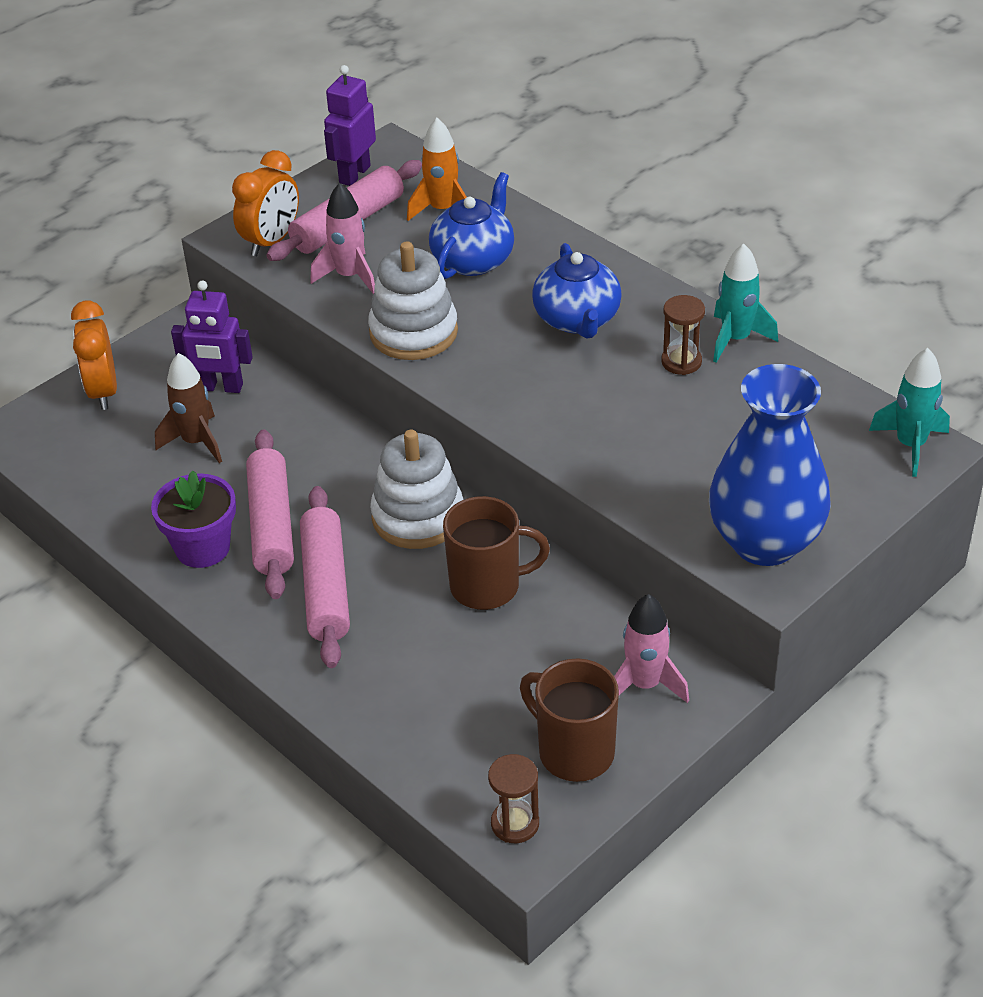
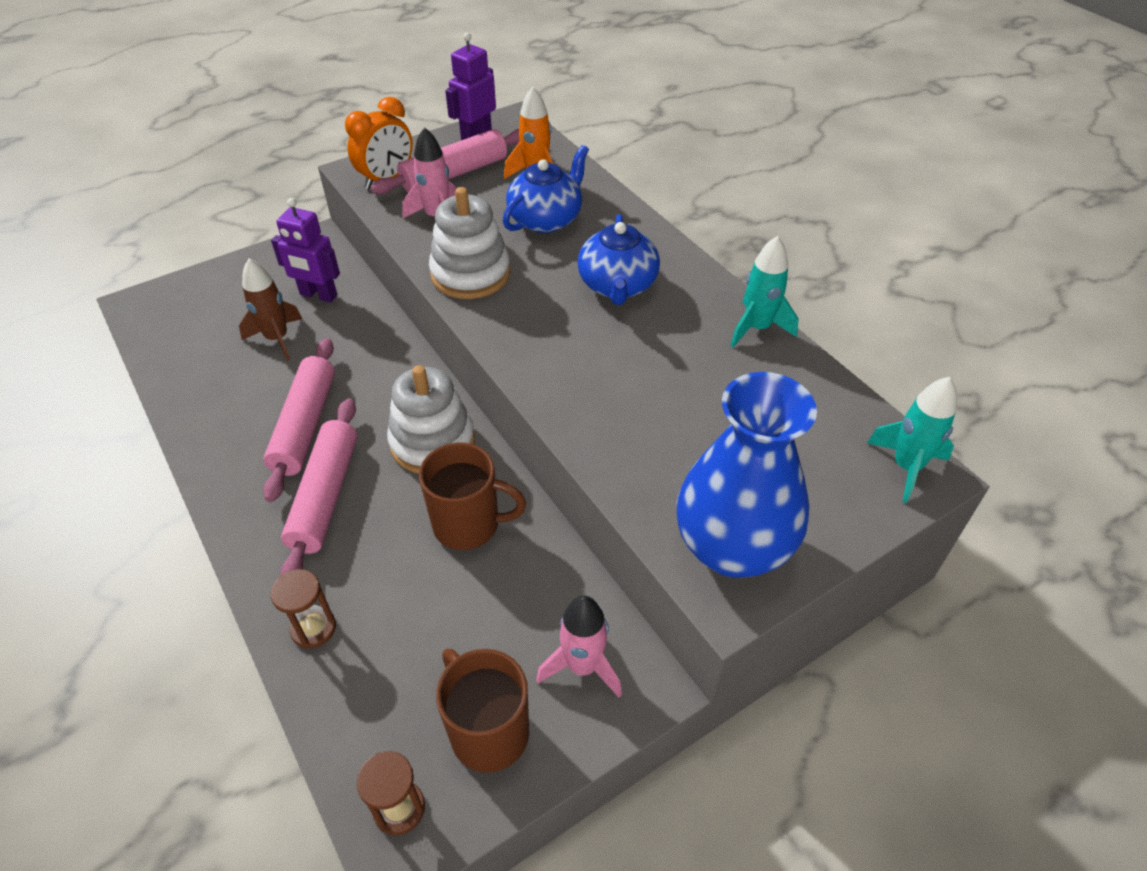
camera: 10 degrees right, 5 degrees up
orange clock [71,301,117,410] -> none
purple flower pot [151,471,236,568] -> none
brown hourglass [661,295,705,375] -> brown hourglass moved to [271,569,336,649]

